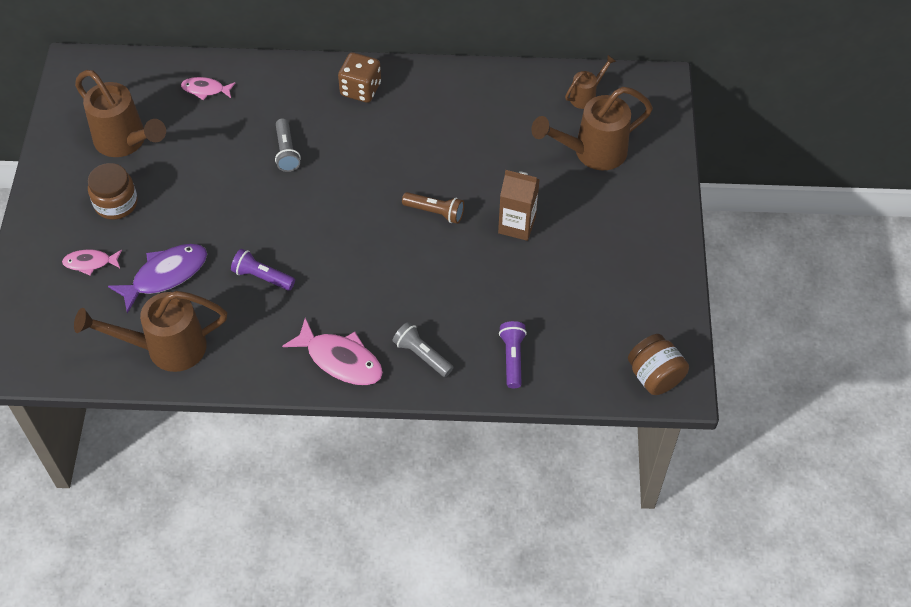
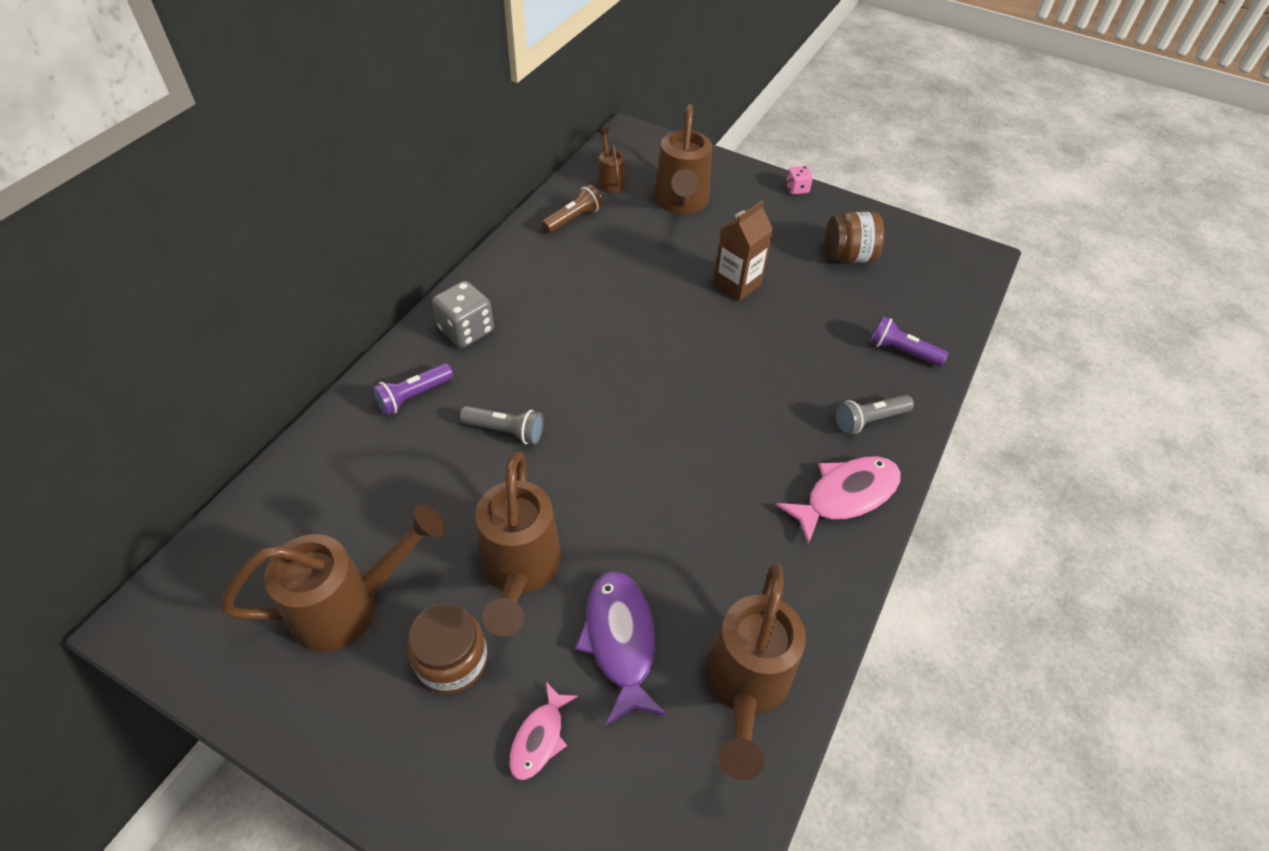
camera: 65 degrees left, 5 degrees down
pink fish [181,77,236,100] -> none
purple flashlight [231,249,295,290] -> purple flashlight moved to [371,363,453,416]
brown dice [338,52,381,103] -> grey dice [432,281,494,348]
brown flashlight [402,192,464,224] -> brown flashlight moved to [542,184,603,233]
brown jar [628,334,689,395] -> brown jar moved to [826,212,884,263]
none -> brown watering can [476,452,561,636]
none -> pink dice [786,166,813,195]

